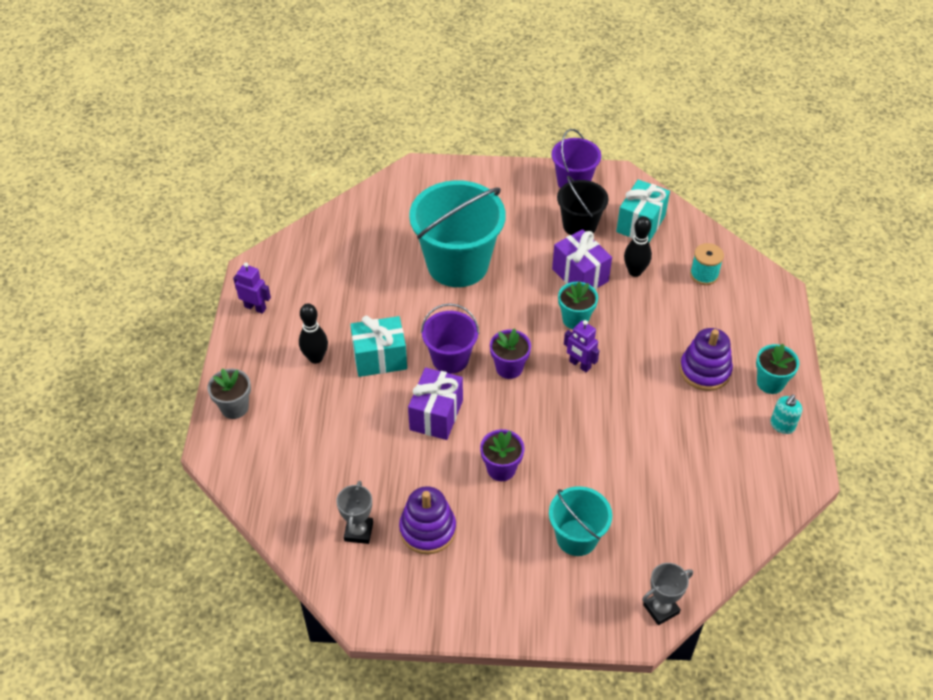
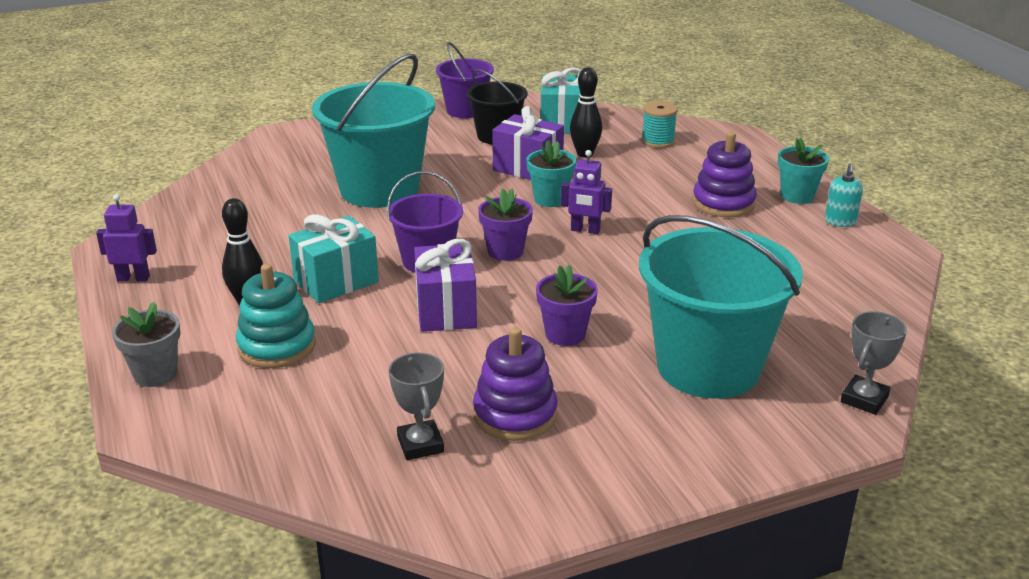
camera: 25 degrees left, 20 degrees down
turquoise bucket [549,486,612,556] -> turquoise bucket [639,215,803,399], size x1.78
none -> turquoise stacking toy [236,264,316,368]

